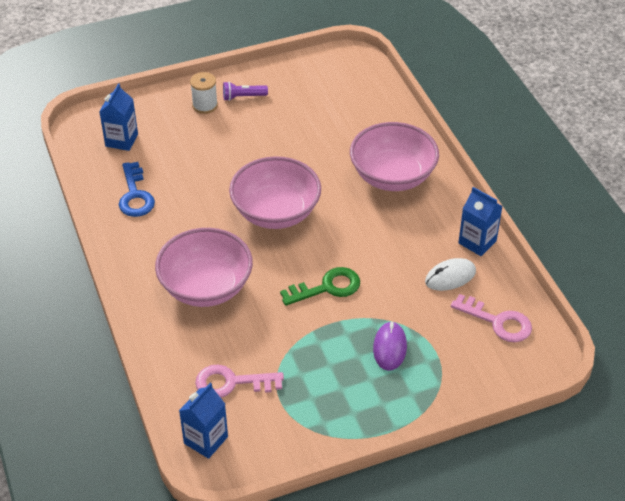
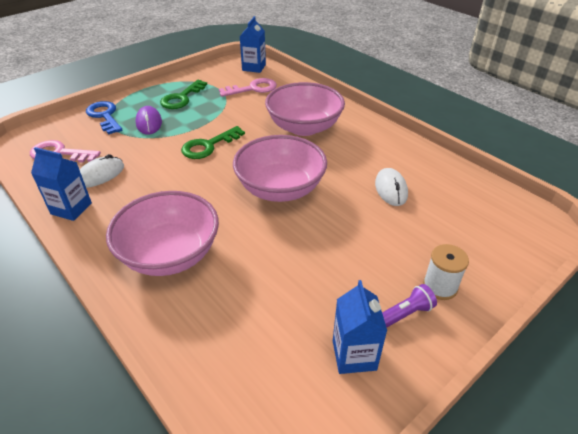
camera: 160 degrees right, 5 degrees down
blue carton [99,83,138,151] -> blue carton moved to [333,280,387,374]
blue key [119,162,155,217] -> blue key moved to [86,101,122,134]
none -> green key [160,80,207,109]
none -> white mouse [375,168,408,206]

